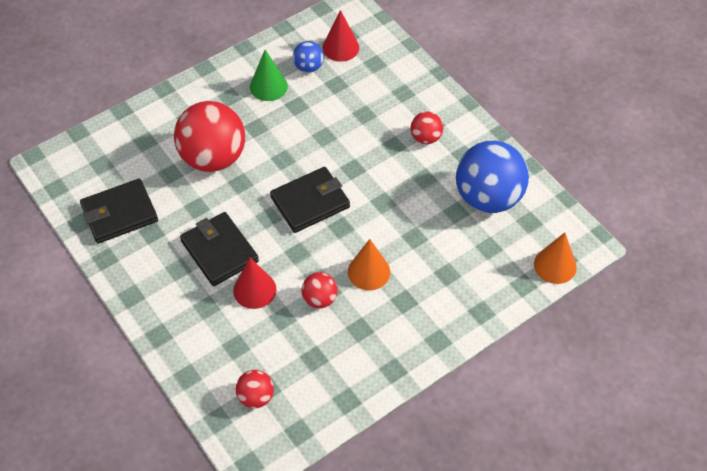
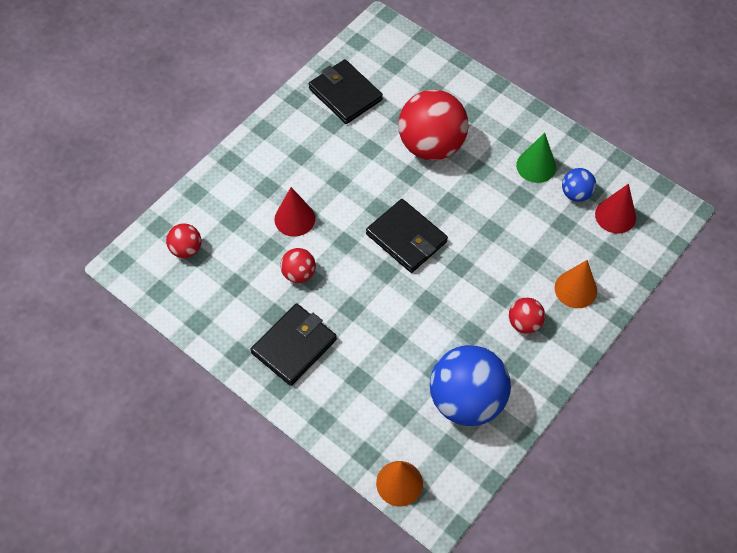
camera: 75 degrees right, 5 degrees up
black wallet [180,212,259,286] -> black wallet moved to [250,304,337,386]
orange cone [348,239,390,290] -> orange cone moved to [555,260,597,308]

